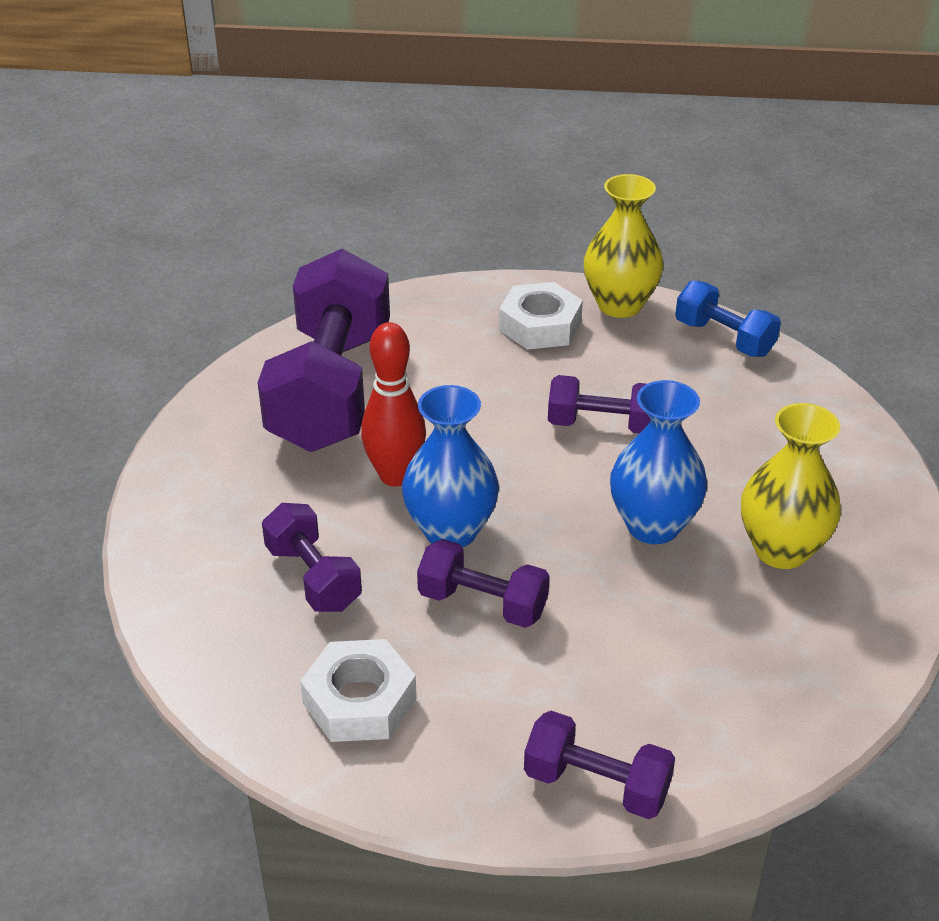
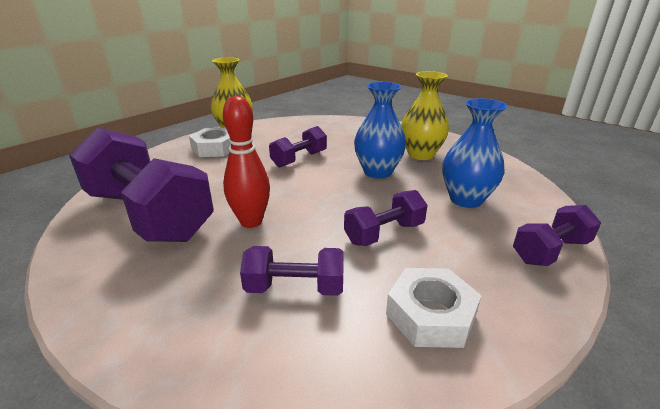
camera: 55 degrees left, 10 degrees down
blue vase [402,385,499,548] -> blue vase moved to [442,98,508,208]
blue dumbbell [675,280,781,357] -> none

